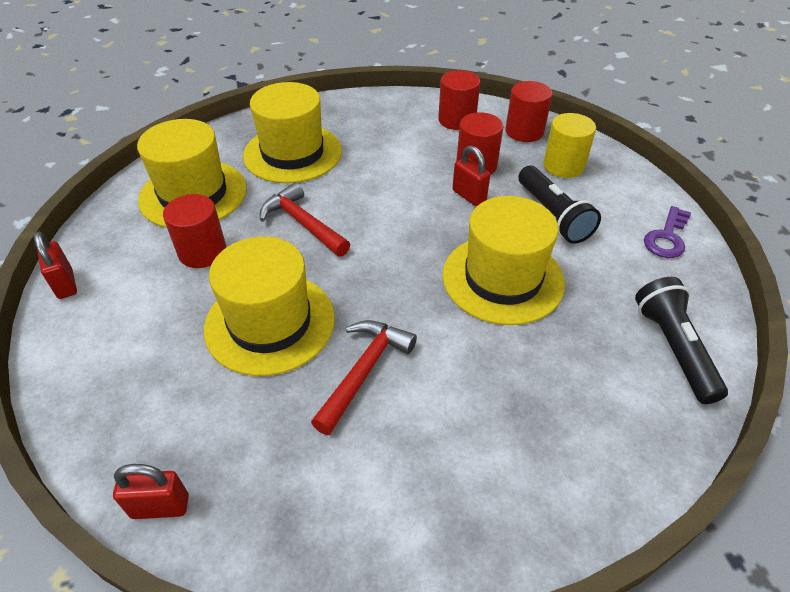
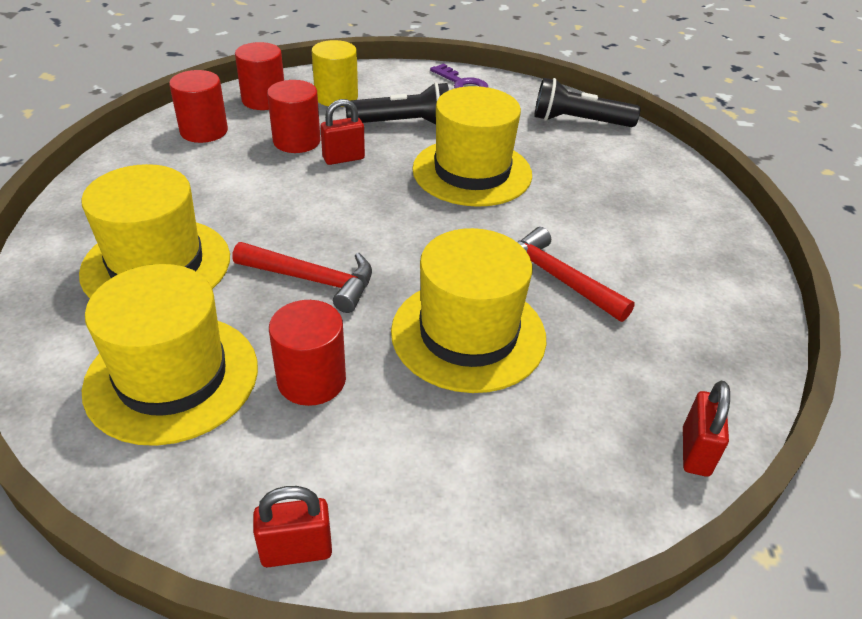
camera: 75 degrees left, 5 degrees down
red hammer [260,182,350,257] -> red hammer turned 135 degrees counterclockwise [232,242,372,313]

